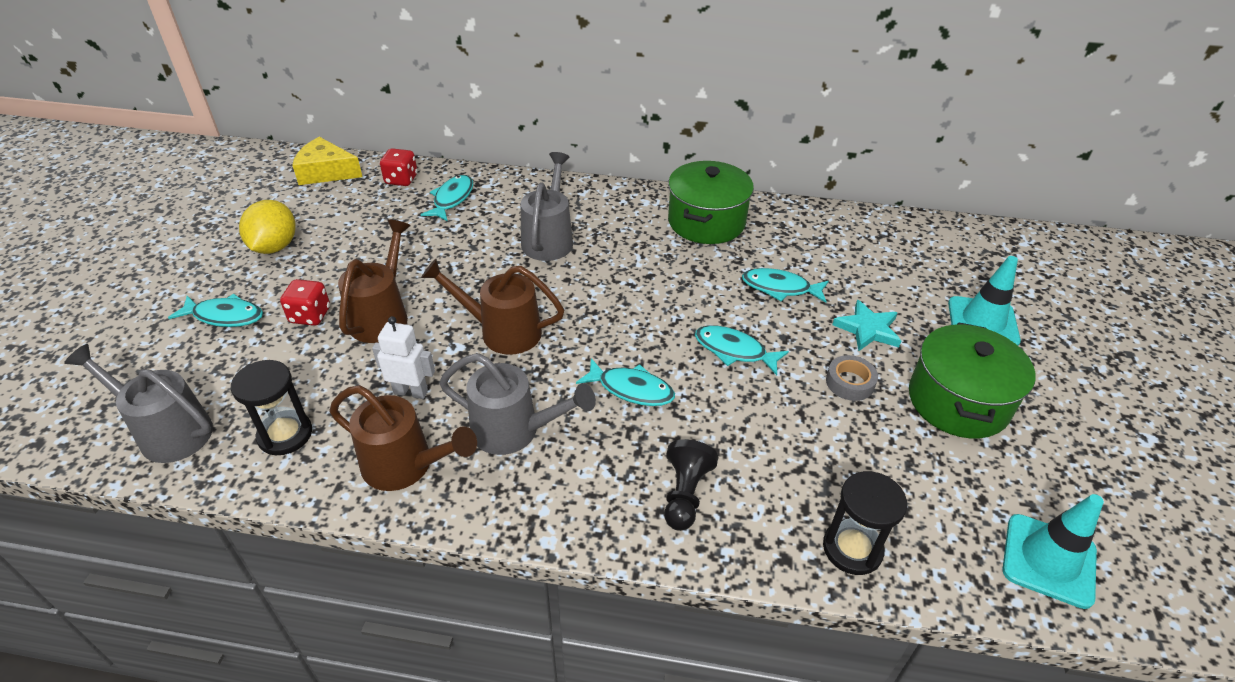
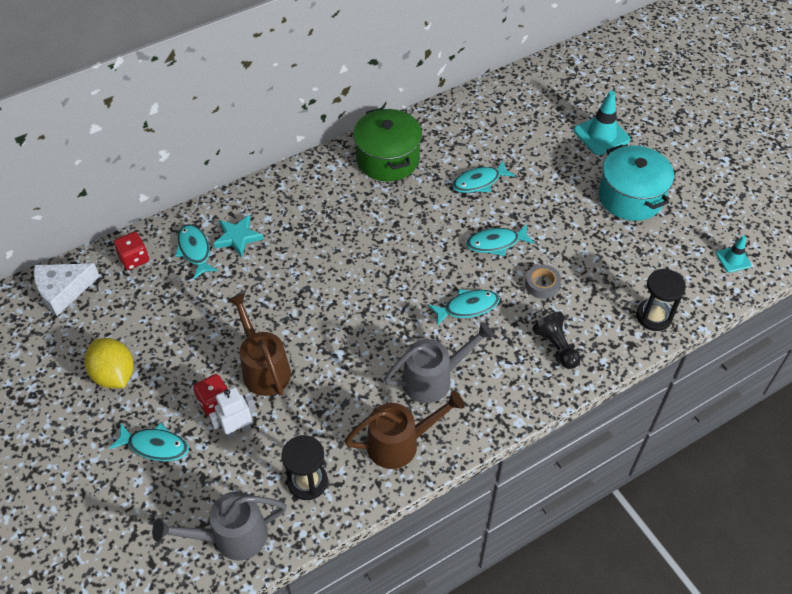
camera: 40 degrees left, 10 degrees up
turquoise fish [168,294,263,327] -> turquoise fish turned 45 degrees clockwise [109,423,189,461]
yellow cheese [292,137,363,185] -> white cheese [34,263,100,316]
white robot [372,316,435,399] -> white robot moved to [209,387,256,439]
brown watering can [421,259,564,355] -> none
grey watering can [521,152,573,261] -> none
grey tape [826,355,878,401] -> grey tape moved to [525,264,561,299]
turquoise star [832,300,901,351] -> turquoise star moved to [213,215,264,258]
green pot [909,322,1036,439] -> turquoise pot [599,145,674,221]
turquoise traffic cone [1003,494,1104,609] -> turquoise traffic cone [716,235,752,273], size x0.57

